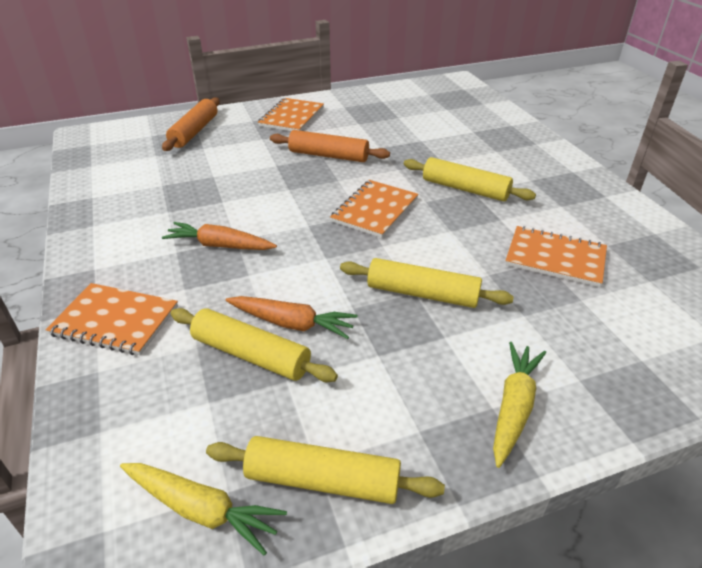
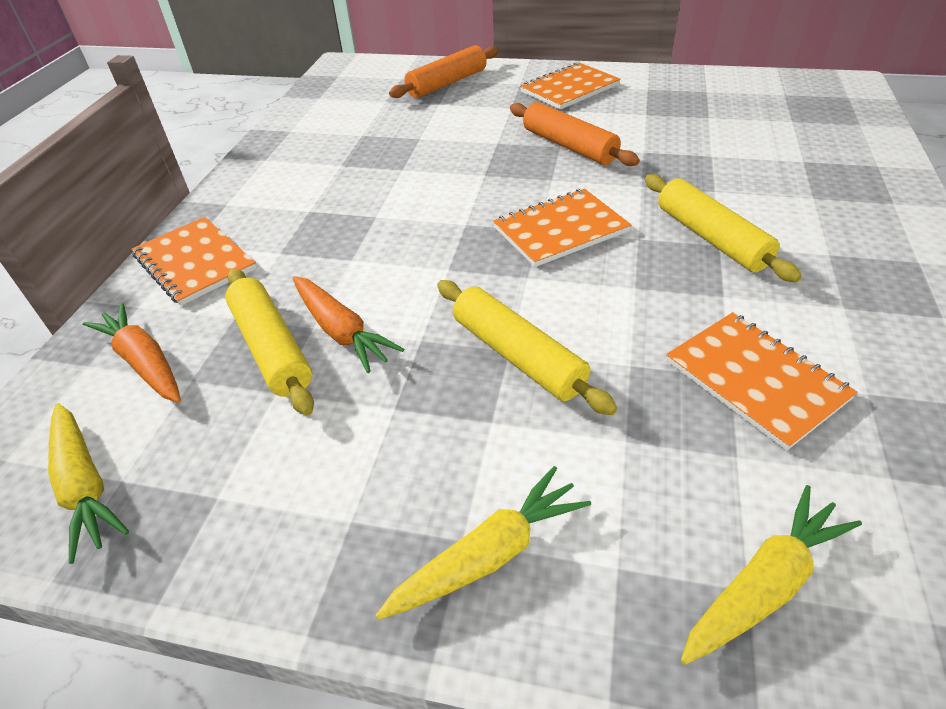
camera: 35 degrees right, 5 degrees up
orange carrot [162,222,277,250] -> orange carrot moved to [83,303,181,403]
yellow rolling pin [206,436,445,504] -> none
none -> yellow carrot [681,485,862,665]

